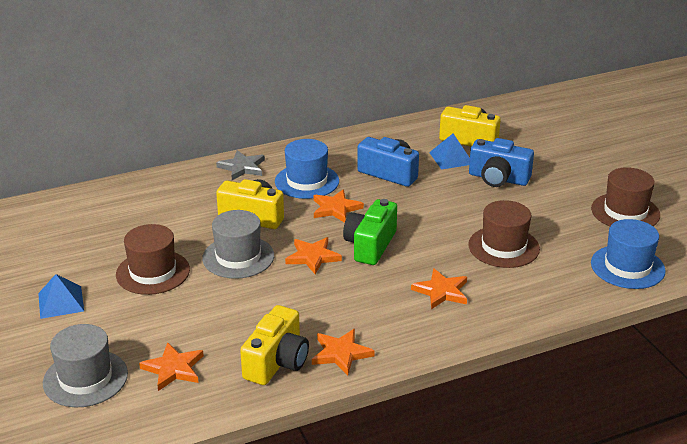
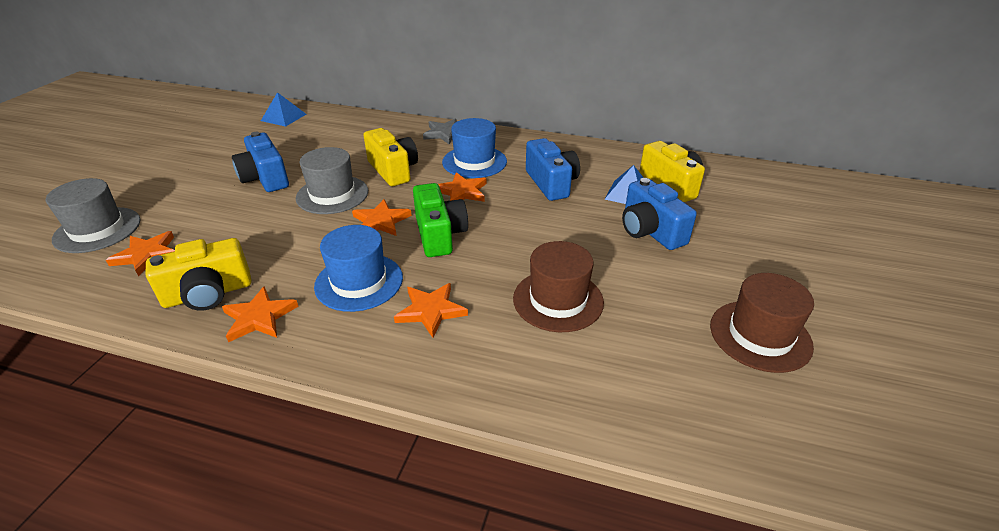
camera: 40 degrees right, 5 degrees up
blue pyramid [38,274,84,319] -> blue pyramid moved to [261,92,306,127]
brown hat [116,224,190,295] -> blue camera [232,132,289,192]
green camera [343,199,397,265] -> green camera turned 105 degrees clockwise [413,183,468,257]
blue hat [591,219,666,289] -> blue hat moved to [314,225,403,312]

